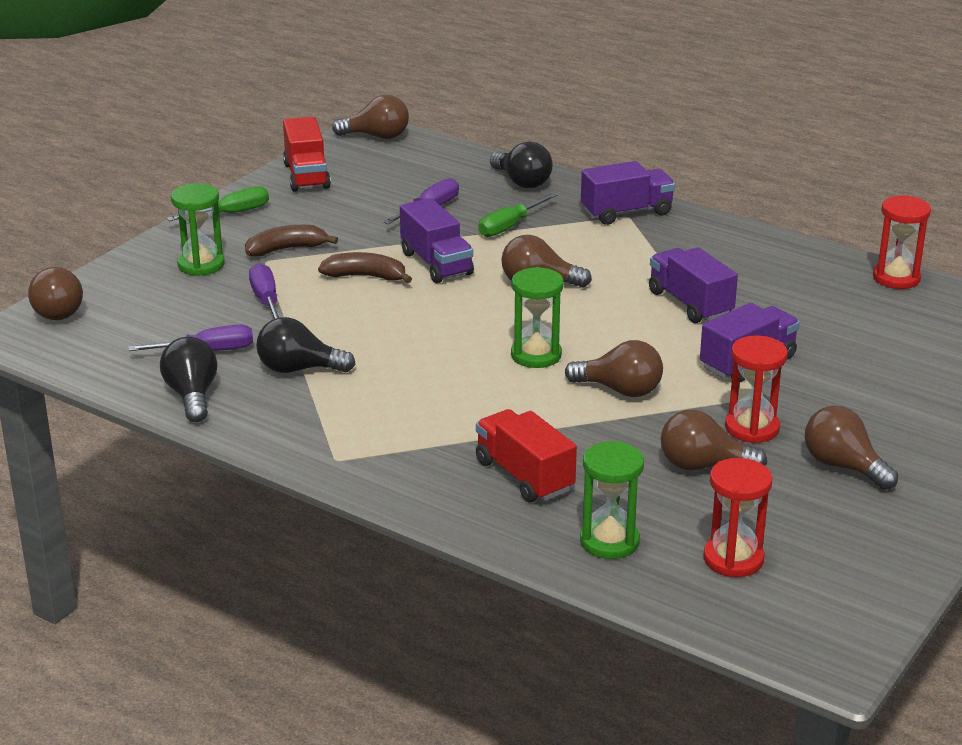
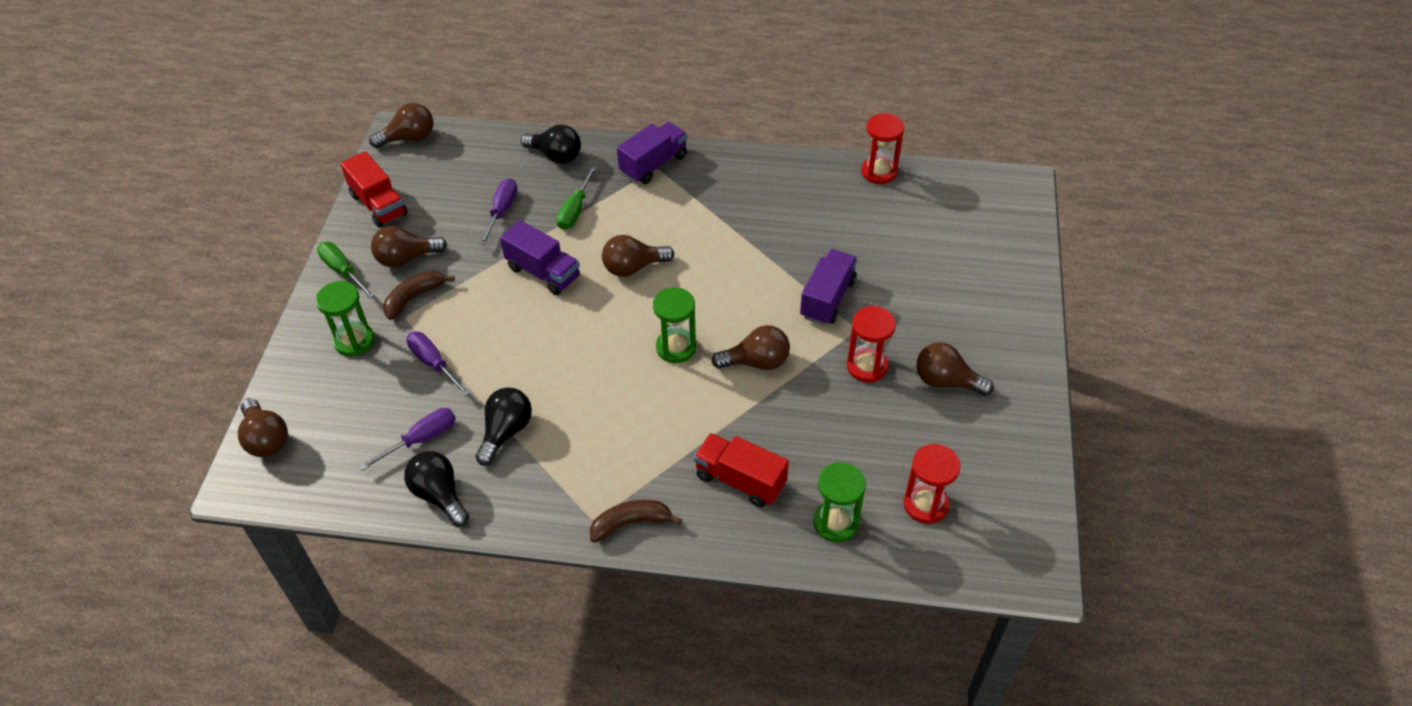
camera: 25 degrees left, 20 degrees up
green screwdriver [167,186,269,221] -> green screwdriver turned 75 degrees counterclockwise [317,242,375,298]
black light bulb [256,317,356,373] -> black light bulb turned 135 degrees clockwise [475,387,532,465]
brown banana [318,252,412,283] -> brown banana moved to [590,500,682,543]
purple truck [649,247,738,323] -> none
brown light bulb [661,410,767,471] -> brown light bulb moved to [371,226,447,267]

